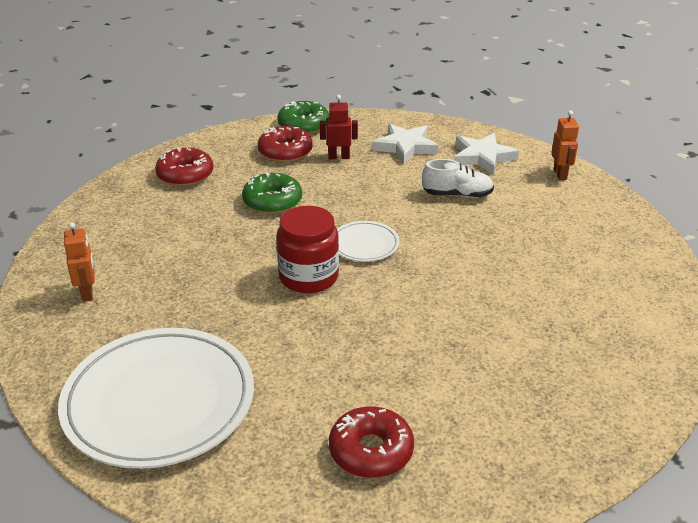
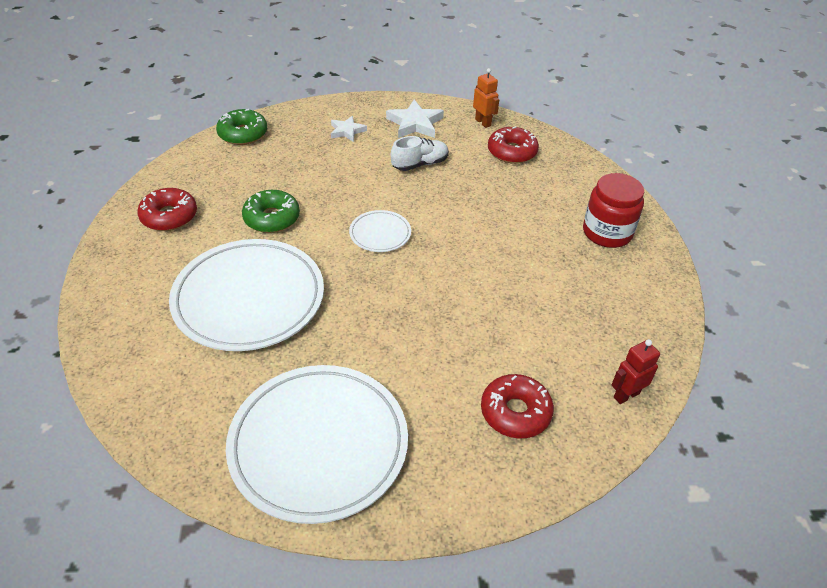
camera: 30 degrees left, 10 degrees up
orange robot [64,222,95,302] -> none
red donut [258,126,313,162] -> red donut moved to [488,126,539,164]
red jar [276,206,339,293] -> red jar moved to [583,173,644,248]
red robot [320,95,358,159] -> red robot moved to [612,339,660,404]
white star [373,124,439,164] -> white star [331,116,367,142], size x0.64
none -> white plate [169,239,324,351]

